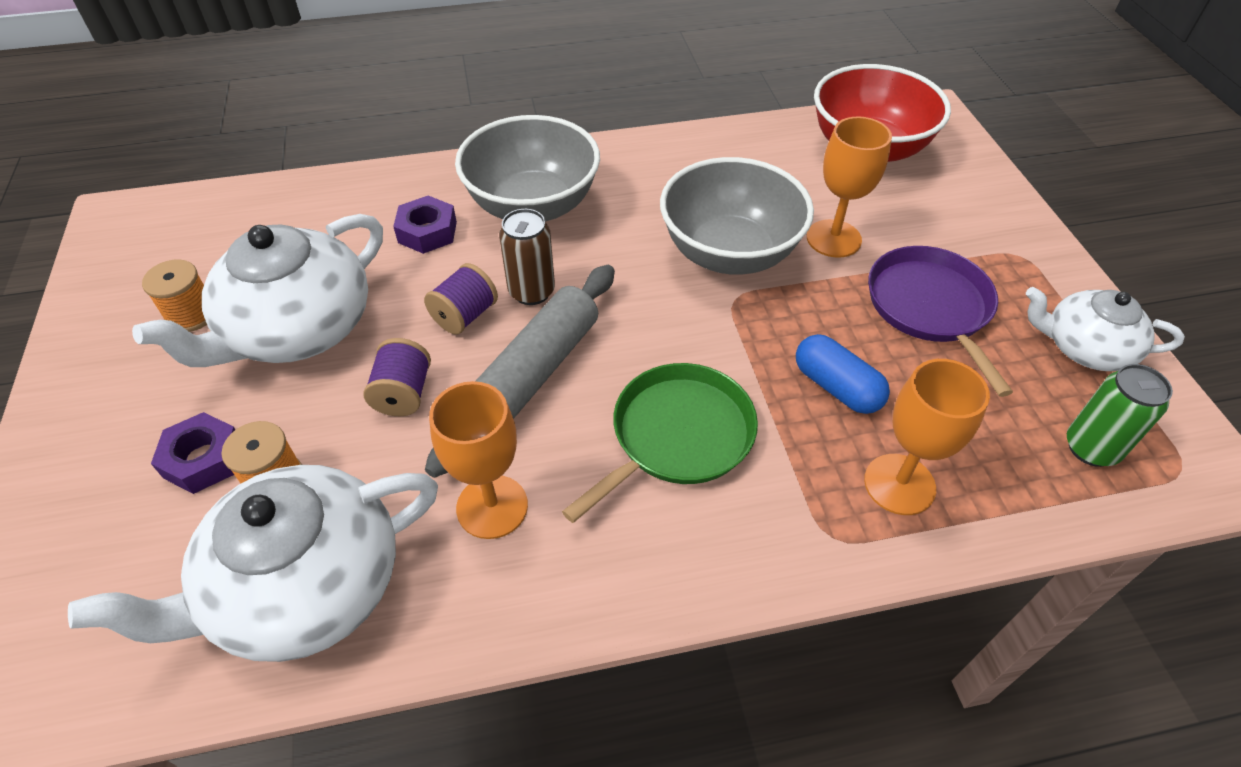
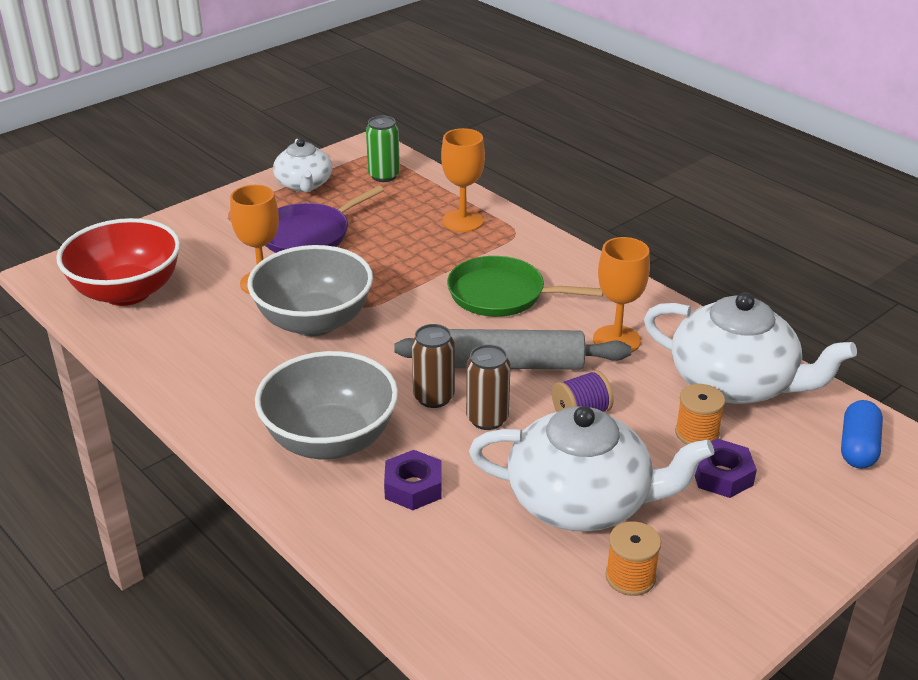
camera: 120 degrees left, 15 degrees down
purple spool [424,263,498,335] -> brown can [466,344,510,430]
blue capsule [796,334,890,414] -> blue capsule moved to [841,400,883,469]

